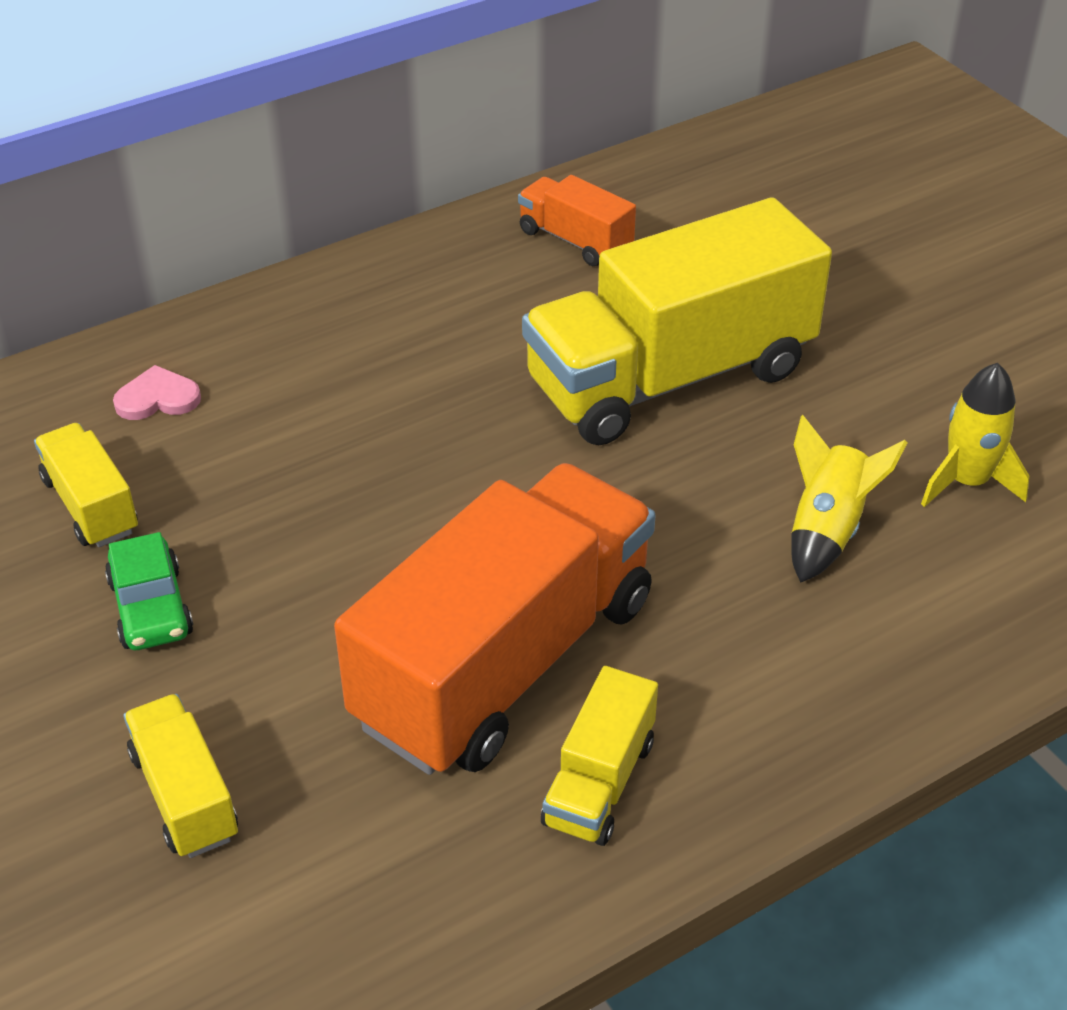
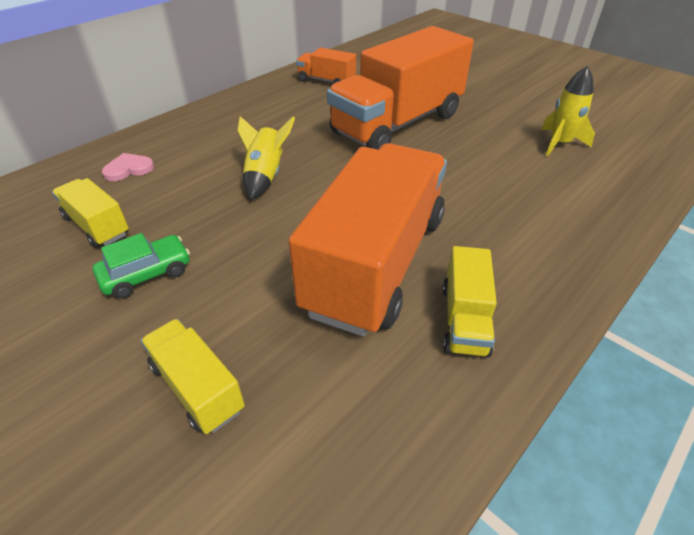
camera: 15 degrees left, 0 degrees up
green car [105,532,193,650] -> green car turned 90 degrees counterclockwise [93,233,190,299]
yellow truck [522,198,832,445] -> orange truck [327,26,474,150]
yellow rocket [791,415,908,583] -> yellow rocket moved to [237,116,295,200]

